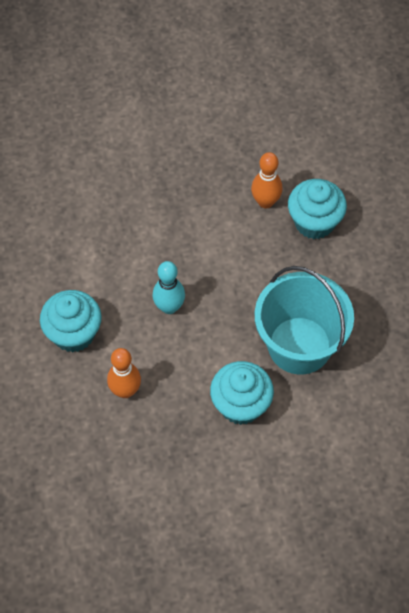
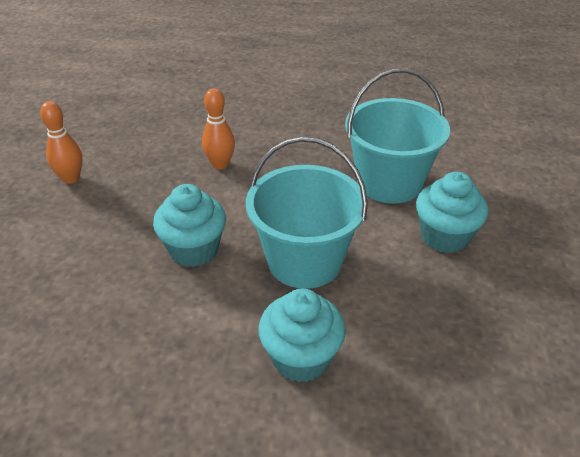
camera: 70 degrees left, 20 degrees down
orange bowling pin [107,348,141,398] -> orange bowling pin moved to [40,101,83,184]
turquoise bowling pin [152,261,185,314] -> turquoise bucket [246,137,368,289]
turquoise cupcake [288,179,347,239] -> turquoise cupcake moved to [153,184,226,267]

